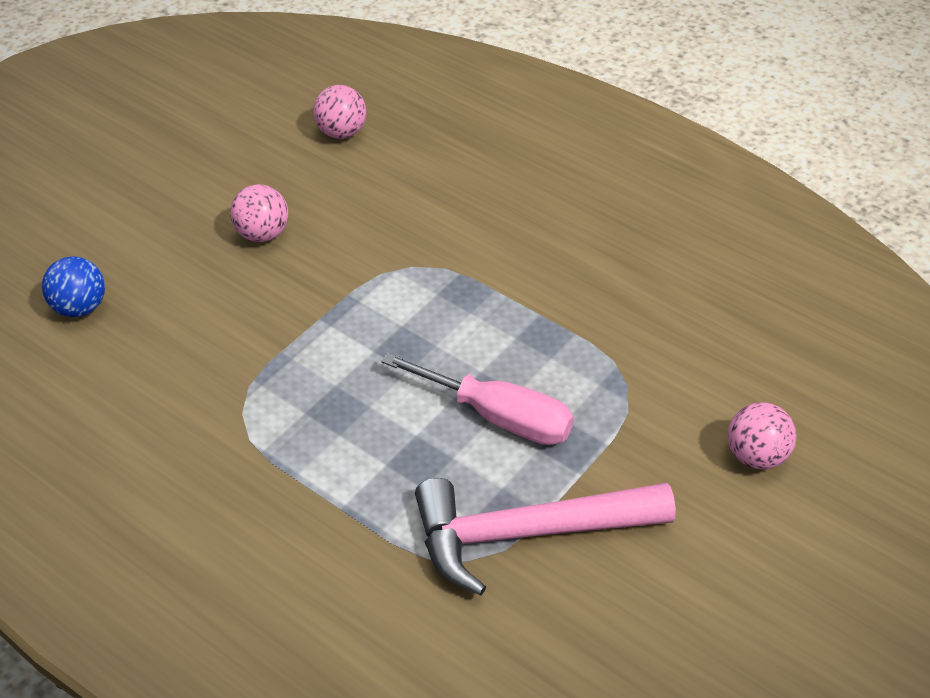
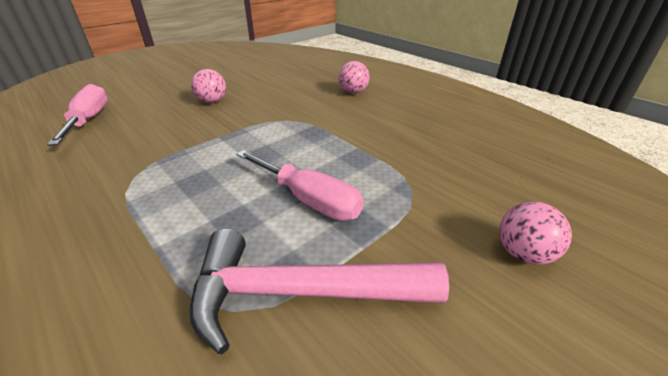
camera: 10 degrees right, 10 degrees down
blue ball [42,256,105,317] -> pink screwdriver [47,84,108,146]
pink ball [313,85,367,139] -> pink ball moved to [339,61,370,94]

